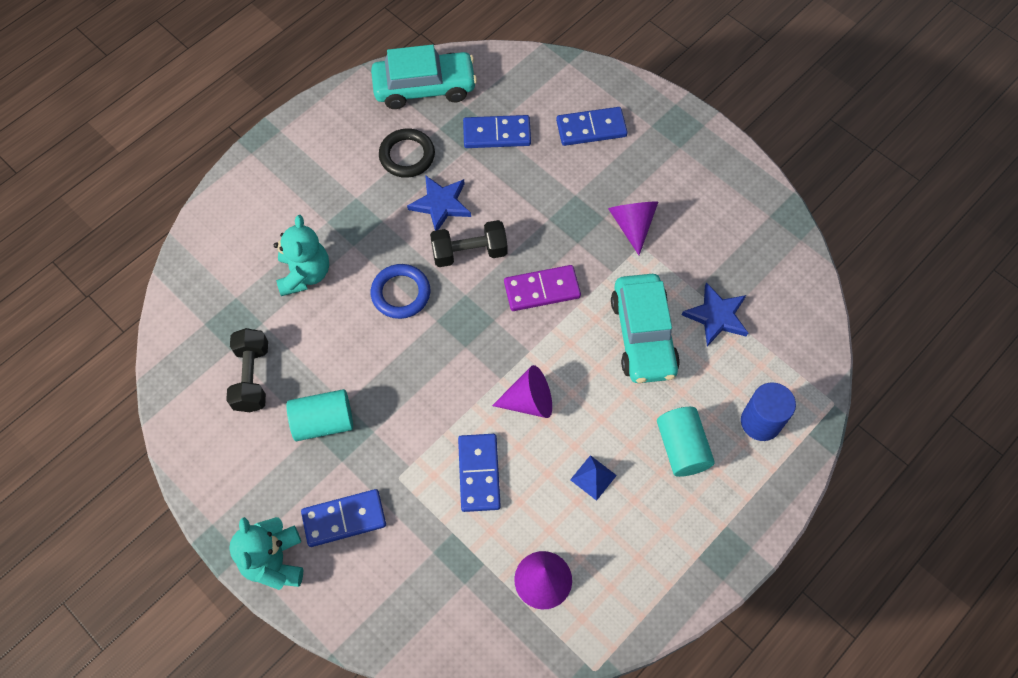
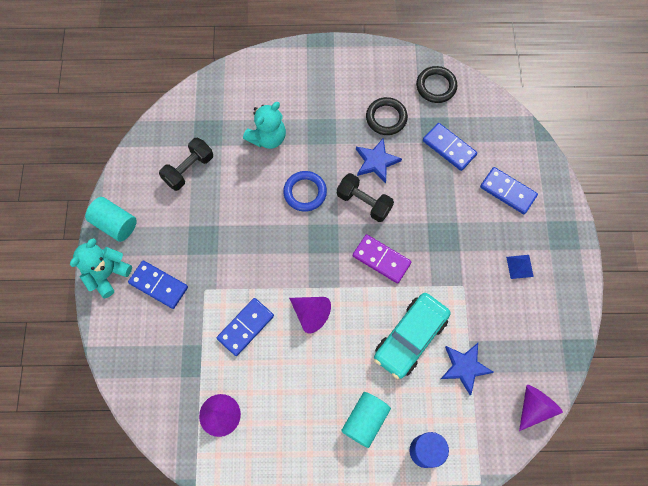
camera: 45 degrees right, 5 degrees up
turquoise cylinder [287,389,353,441] -> turquoise cylinder moved to [85,197,137,242]
turquoise car [371,45,477,109] -> black ring [416,66,457,103]
blue pyramid [570,455,617,501] -> blue pyramid moved to [506,255,534,279]
purple cone [608,202,658,255] -> purple cone moved to [519,385,563,431]

